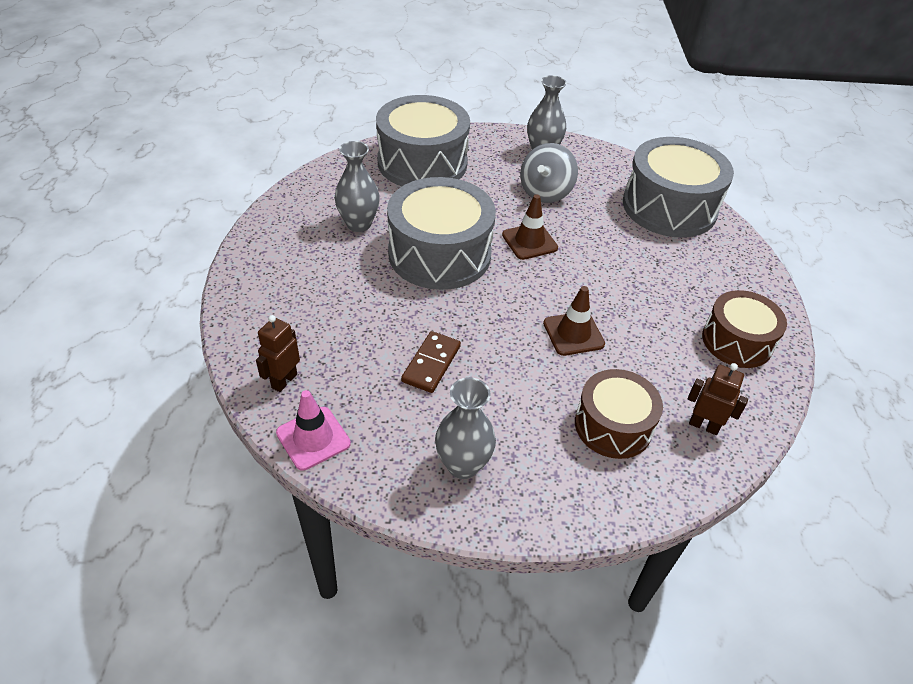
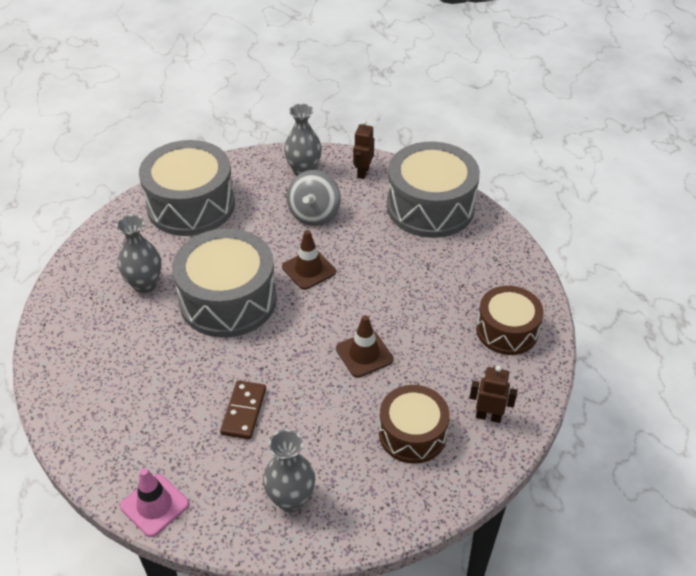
camera: 10 degrees left, 0 degrees up
brown robot [256,315,300,392] -> brown robot moved to [353,120,374,179]

